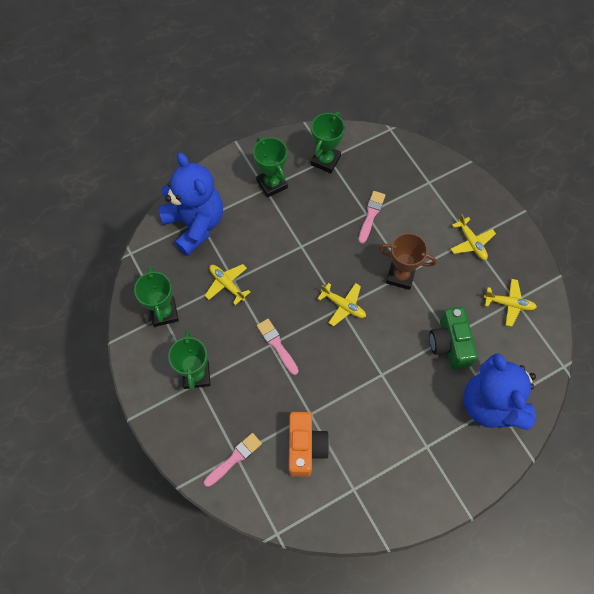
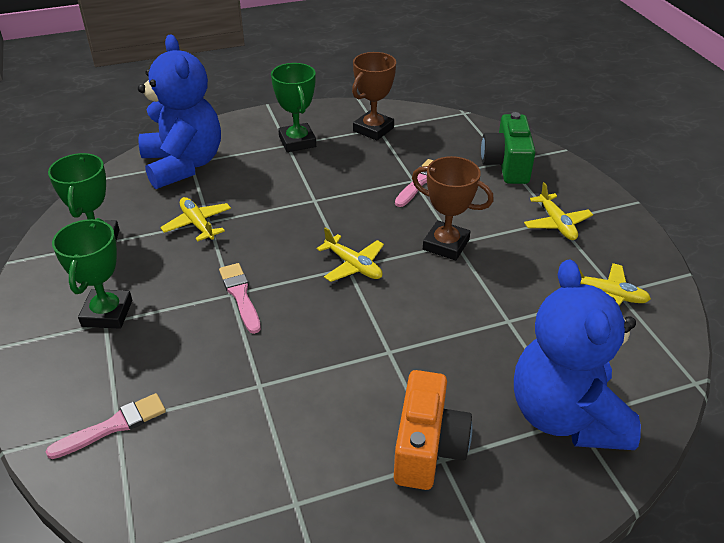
camera: 10 degrees right, 25 degrees down
orange camera [289,412,330,477] -> orange camera moved to [394,370,472,490]
green trophy [311,112,345,173] -> brown trophy [352,52,396,141]
green camera [429,307,477,370] -> green camera moved to [481,112,535,184]

